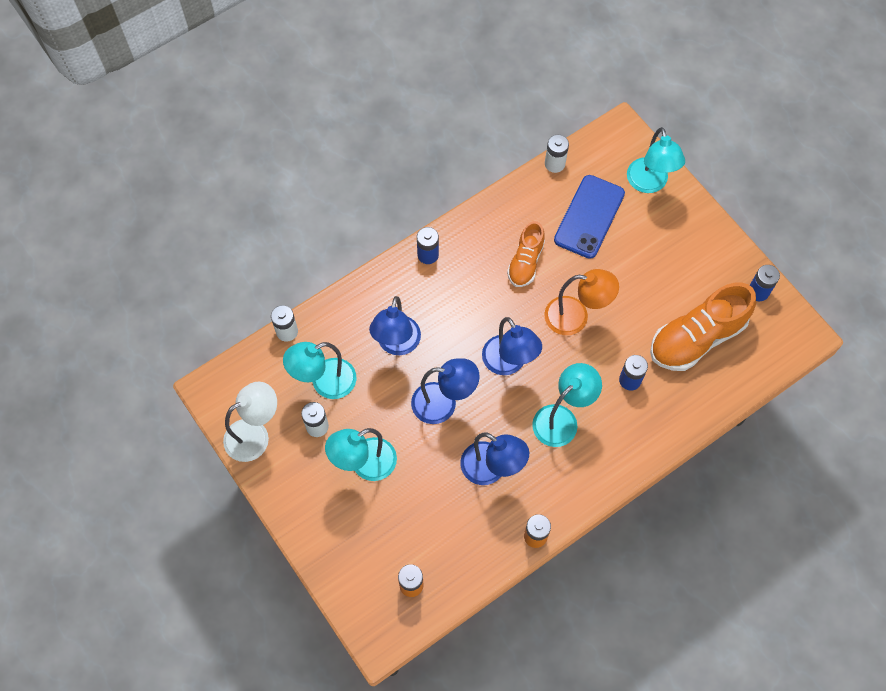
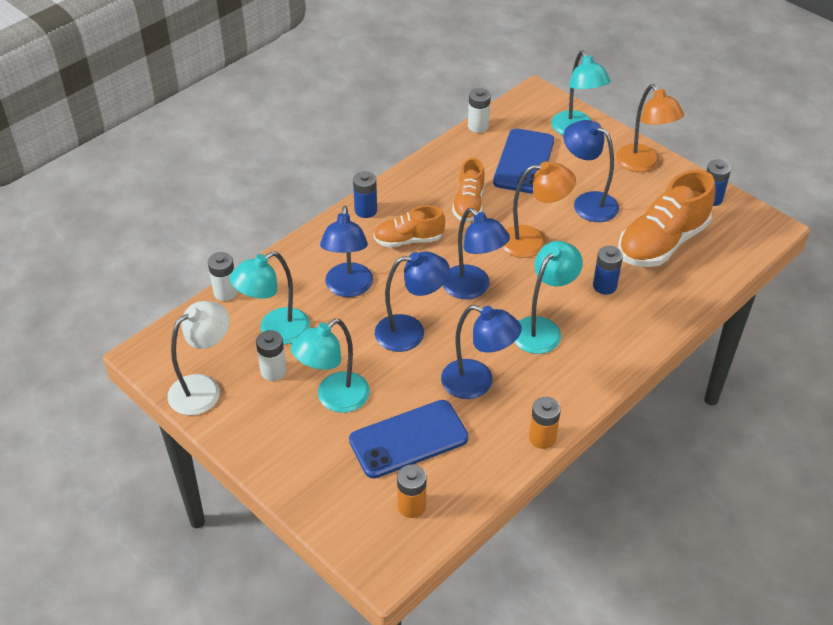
camera: 10 degrees left, 20 degrees down
none -> blue phone [349,400,469,478]
none -> orange shoe [374,206,445,248]
none -> blue lamp [563,120,619,222]
none -> orange lamp [616,84,684,172]

